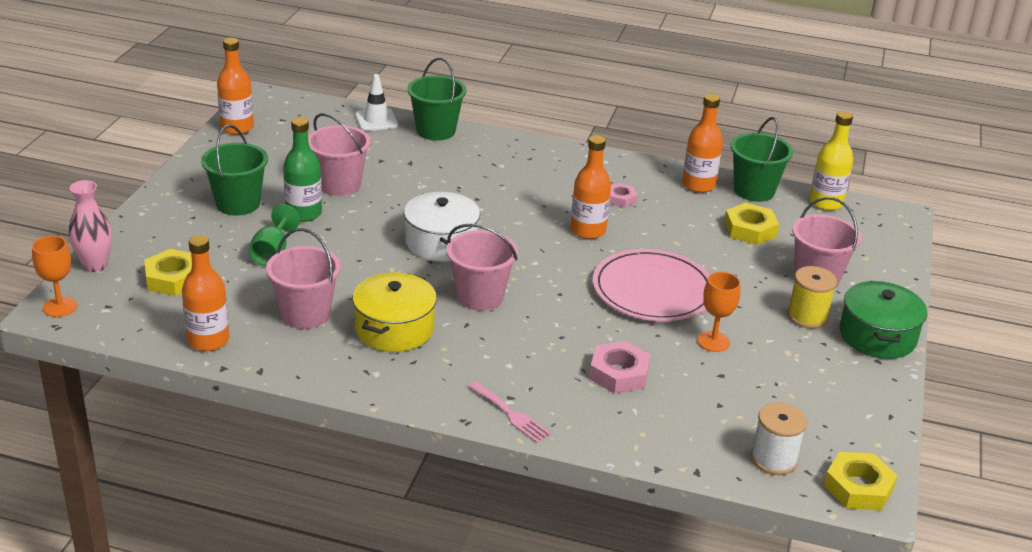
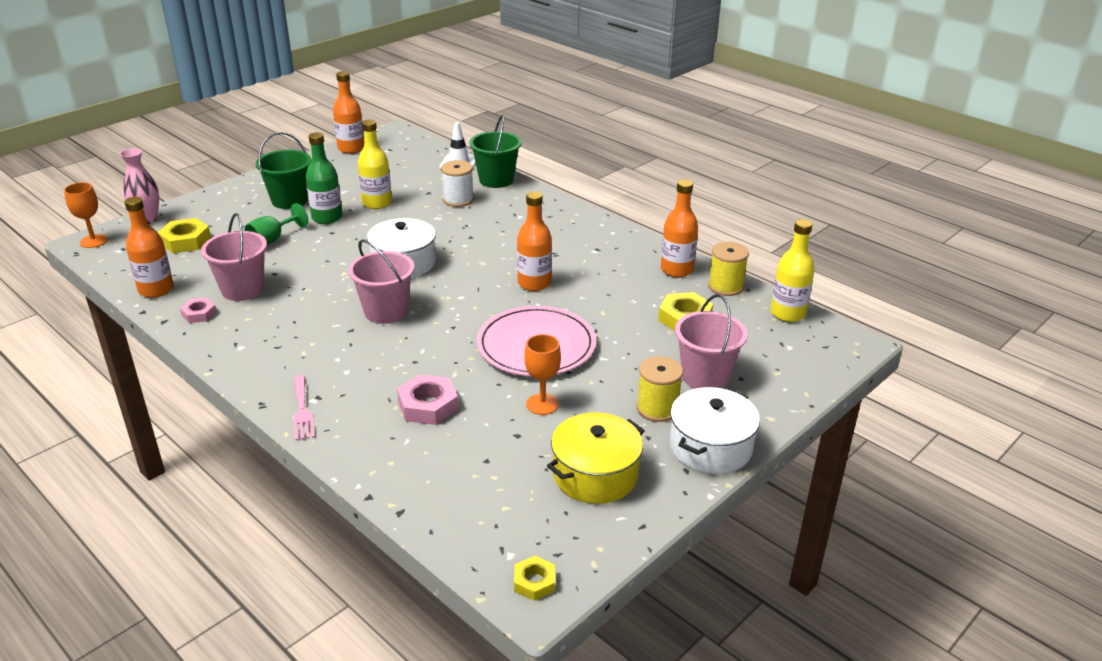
camera: 30 degrees right, 0 degrees up
pink bucket [308,113,371,196] -> yellow bottle [358,120,392,209]
yellow pot [352,273,437,352] -> yellow pot moved to [547,412,645,504]
pink nut [610,183,637,208] -> pink nut moved to [180,298,217,323]
green bucket [731,117,793,202] -> yellow spool [708,242,749,296]
white spool [750,402,807,475] -> white spool moved to [441,160,474,207]
yellow nut [824,452,898,511] -> yellow nut [514,556,555,601], size x0.61
green pot [840,281,927,359] -> white pot [670,387,760,474]

